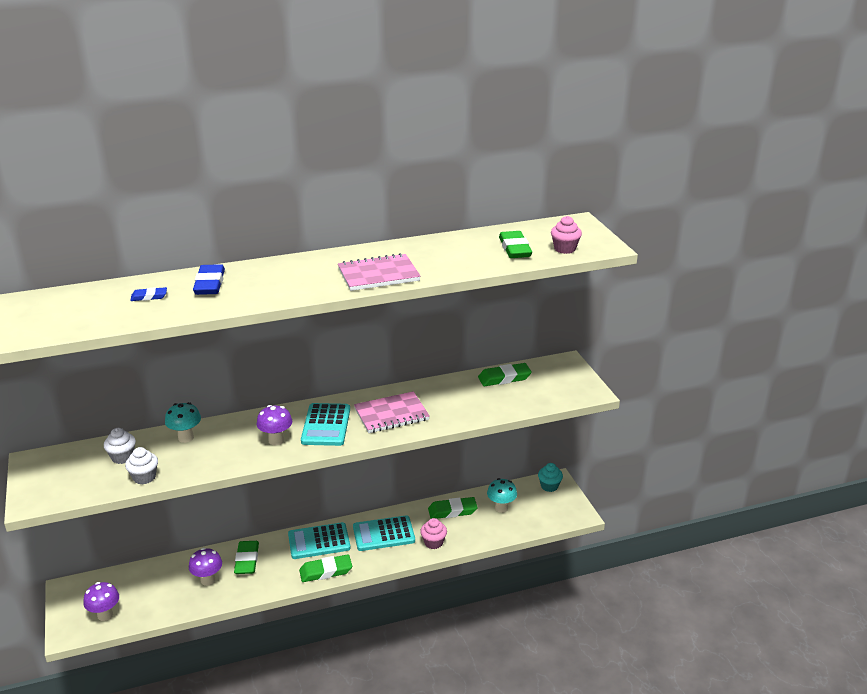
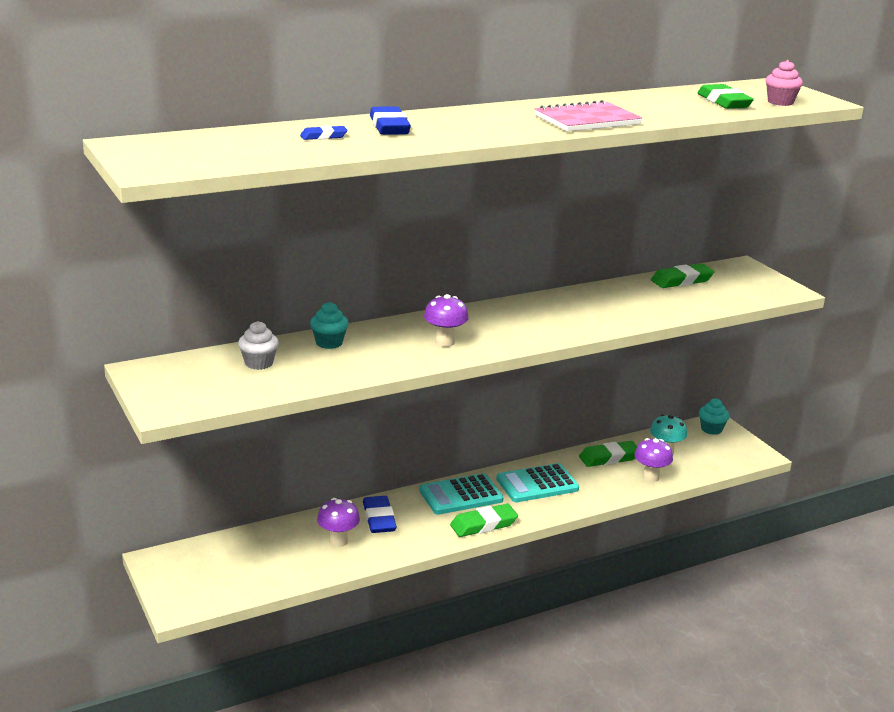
camera: 10 degrees left, 5 degrees down
purple mushroom [83,582,119,621] -> purple mushroom moved to [634,438,673,482]
white cupcake [125,447,158,484] -> none
turquoise mushroom [165,402,201,443] -> turquoise cupcake [310,302,349,349]
green eraser [234,541,259,574] -> blue eraser [363,496,397,533]
turquoise calculator [301,403,350,446] -> none
pink notebook [354,391,430,433] -> none
pink cupcake [420,518,447,549] -> none

